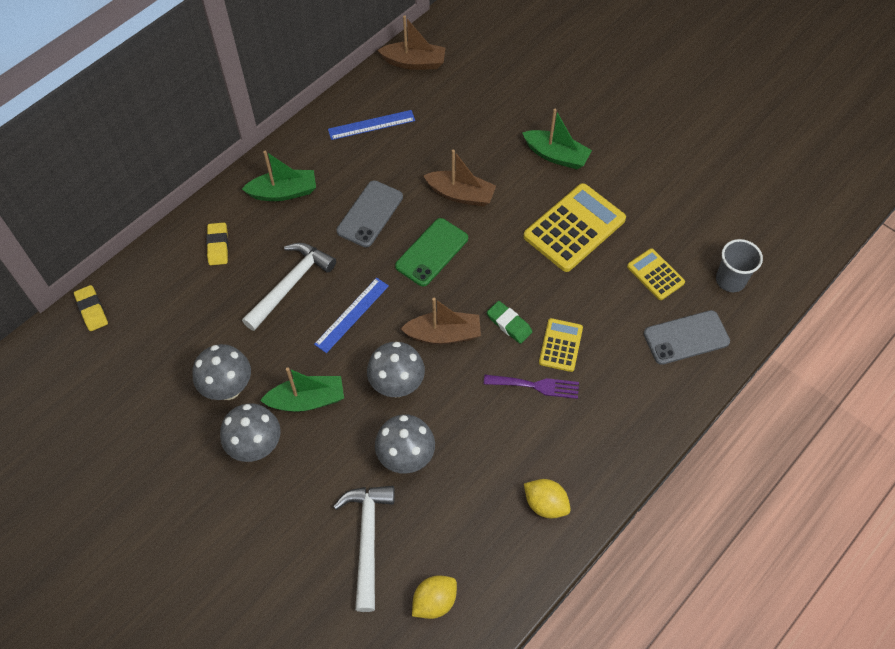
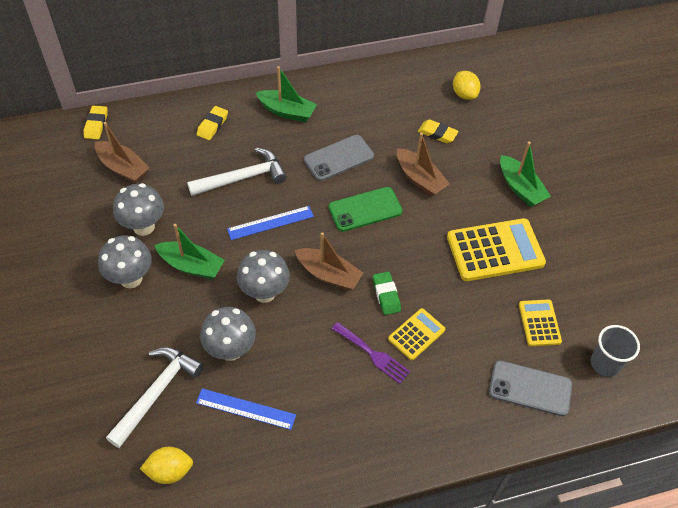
camera: 30 degrees right, 5 degrees down
blue ruler [328,110,415,140] -> blue ruler moved to [196,388,296,430]
brown boat [378,15,445,70] -> brown boat moved to [95,122,149,183]
yellow lemon [524,479,571,518] -> yellow lemon moved to [453,71,481,100]
none -> yellow eraser [418,119,459,143]

